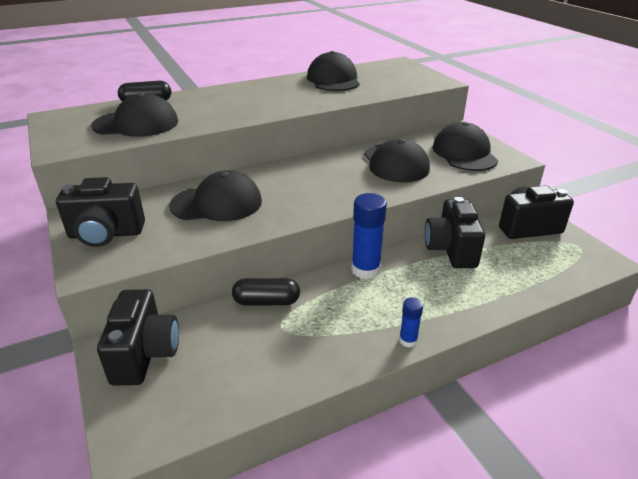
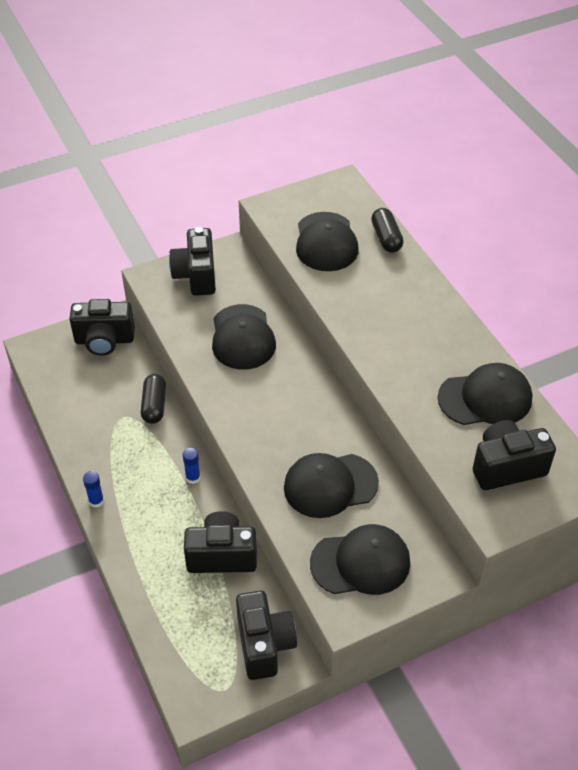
camera: 90 degrees right, 15 degrees up
blue glue stick [351,193,387,279] -> blue glue stick [182,448,201,484], size x0.53
none -> black camera [473,420,556,490]

